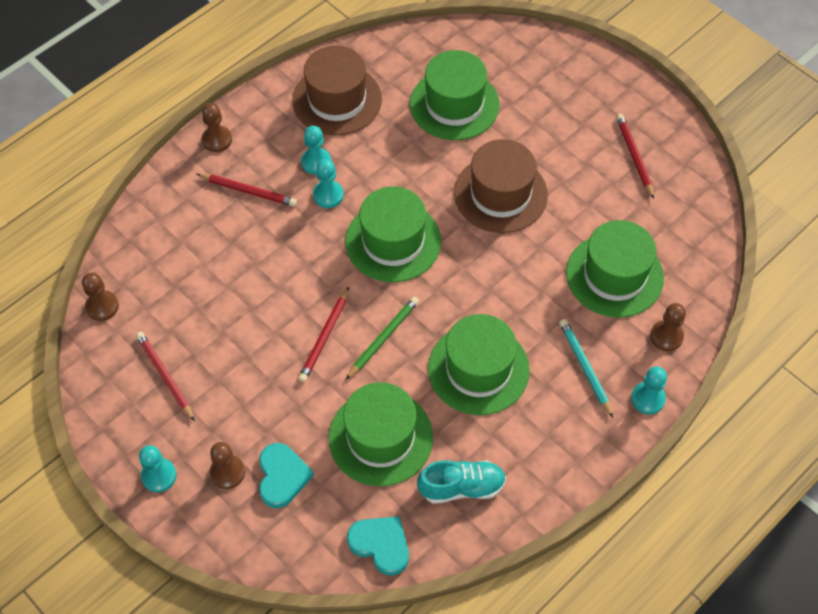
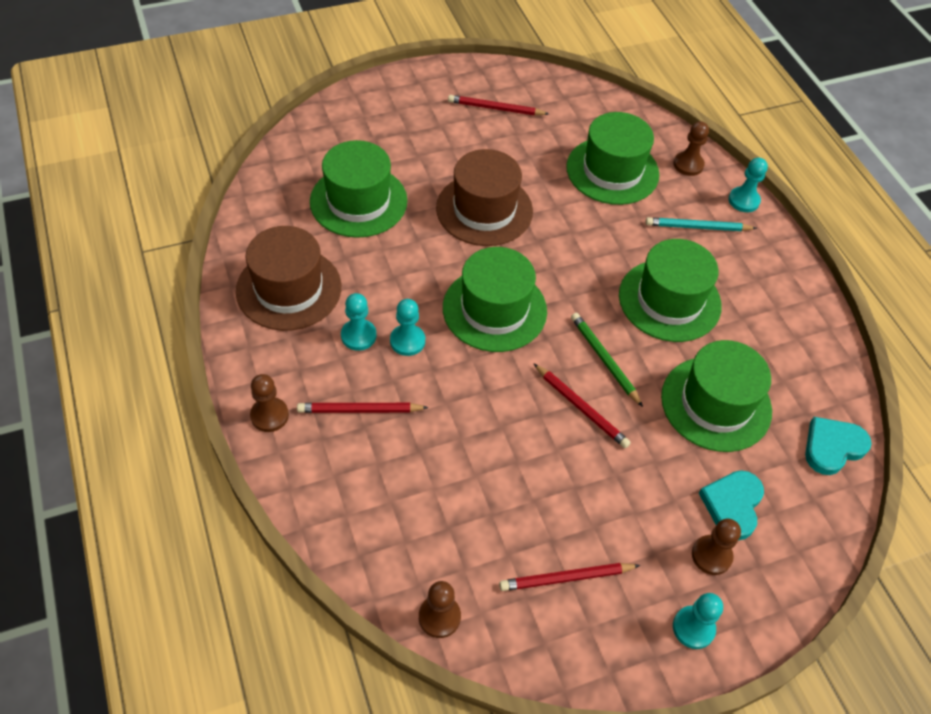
camera: 70 degrees left, 5 degrees down
red pencil [197,174,297,207] -> red pencil turned 135 degrees counterclockwise [297,403,429,413]
turquoise heart [259,443,314,508] -> turquoise heart turned 90 degrees counterclockwise [699,470,764,540]
turquoise shoe [417,460,506,504] -> none

